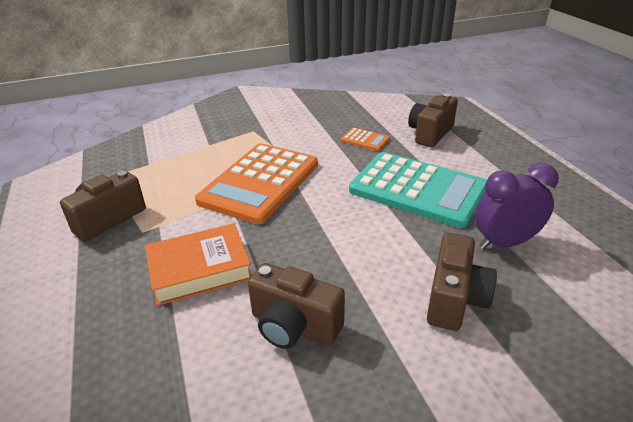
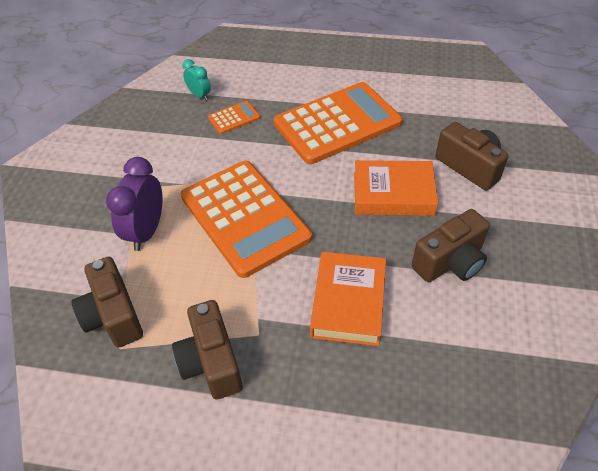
camera: 60 degrees left, 15 degrees up
turquoise calculator [349,152,487,228] -> orange calculator [274,82,402,164]
brown camera [408,93,458,147] -> brown camera moved to [72,256,143,348]
purple clock [475,163,559,249] -> purple clock moved to [106,157,163,251]
none -> turquoise clock [183,59,211,101]
none -> orange book [354,160,439,216]

